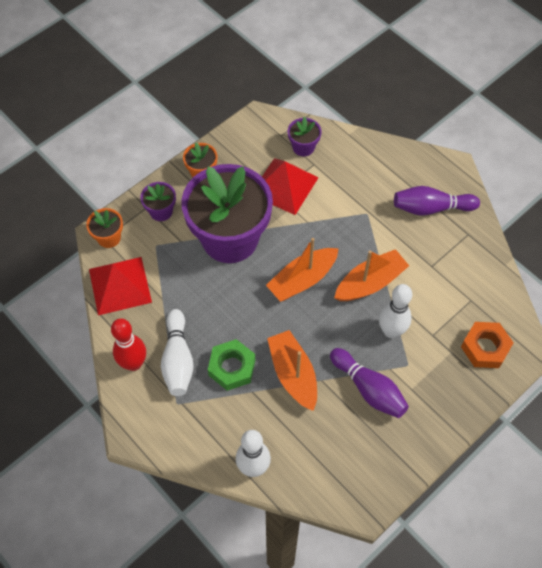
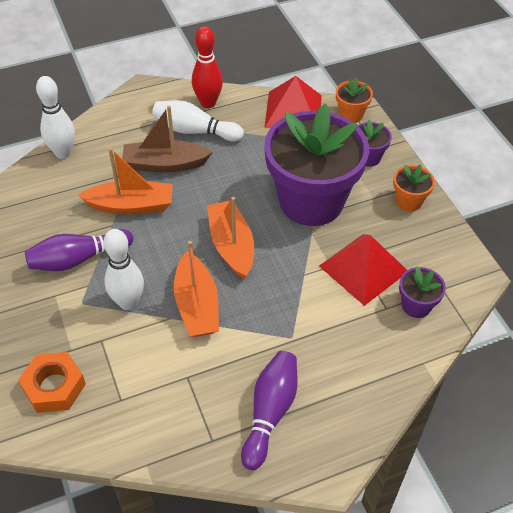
camera: 110 degrees right, 10 degrees down
green nut [208,339,255,391] -> brown boat [122,105,213,172]

